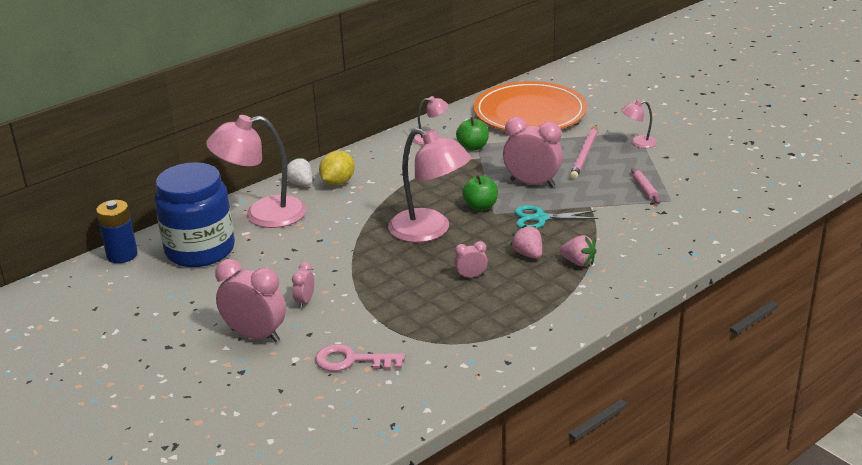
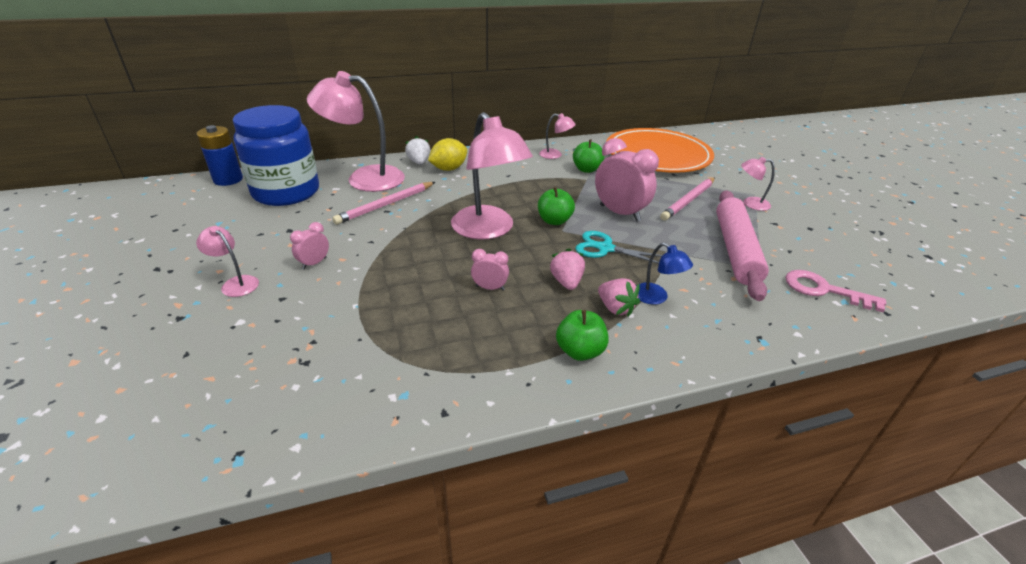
camera: 20 degrees right, 5 degrees up
pink clock [215,259,286,343] -> pink lamp [196,226,259,297]
pink key [315,344,405,371] -> pink key moved to [785,270,886,312]
pink rolling pin [631,168,660,204] -> pink rolling pin [716,191,769,301], size x2.46
none -> pink pencil [332,182,435,225]
none -> green apple [556,310,609,361]
none -> blue lamp [636,243,693,305]

